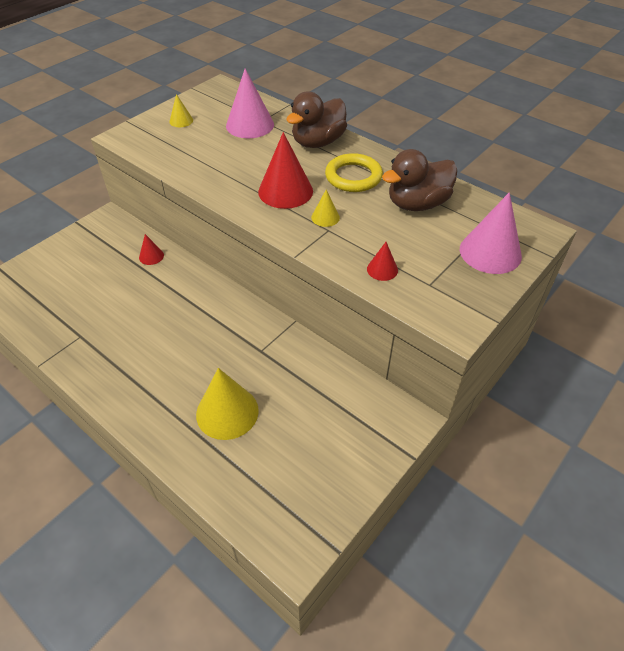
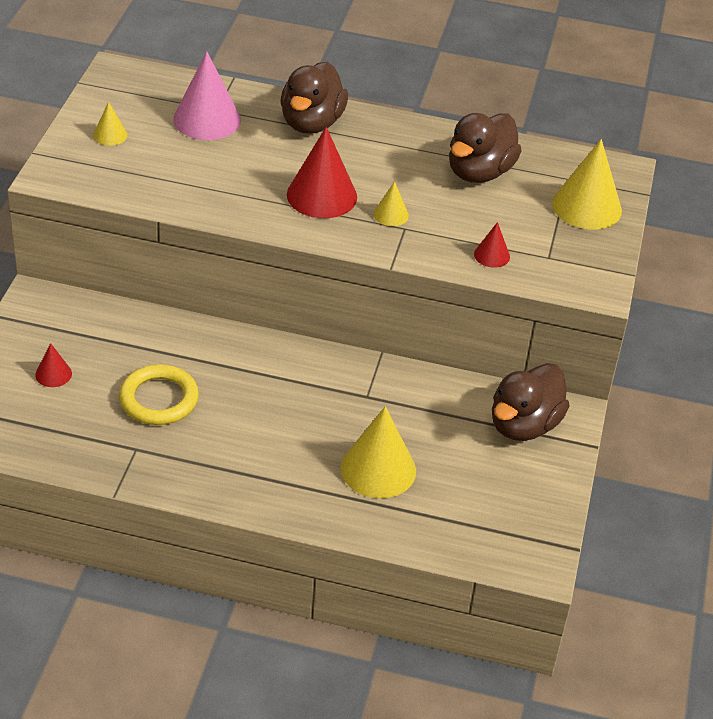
camera: 30 degrees left, 5 degrees down
red cone [139,234,164,265] -> red cone moved to [35,343,72,387]
yellow ring [325,153,383,192] -> yellow ring moved to [119,364,199,425]
pink cone [460,192,522,274] -> yellow cone [552,139,622,230]
none -> brown duck [492,363,570,441]

